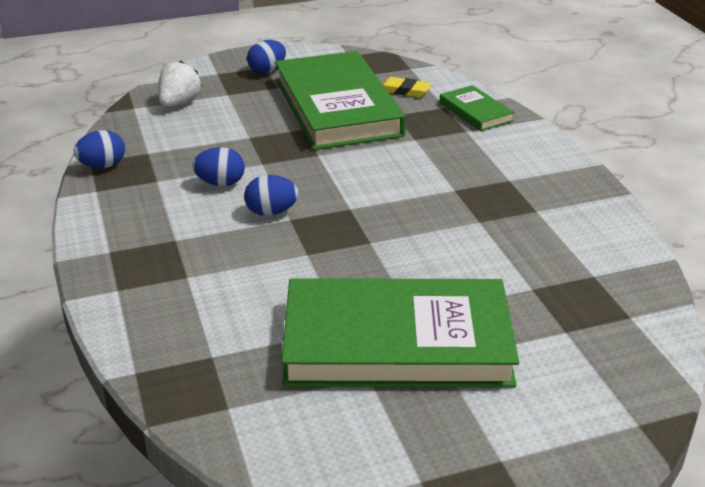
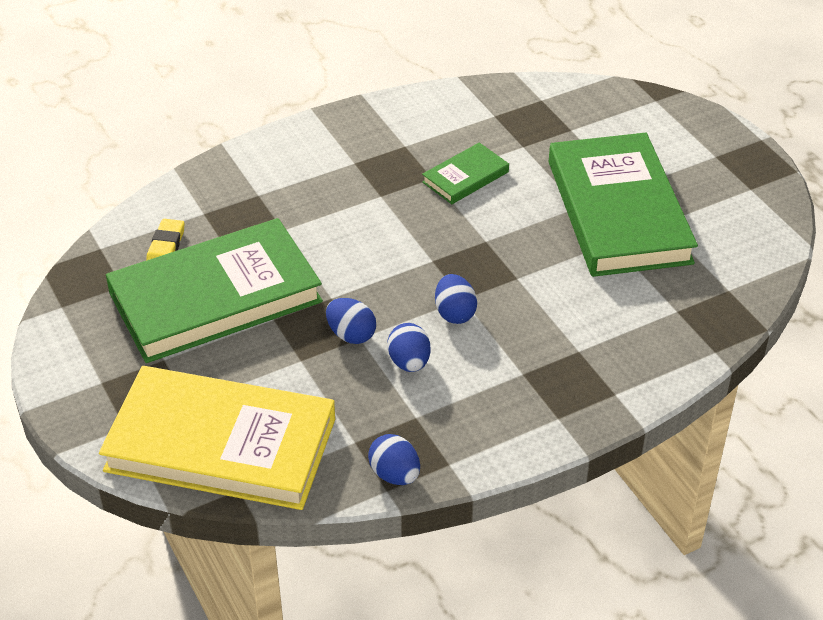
camera: 100 degrees left, 10 degrees up
white strawberry [158,60,202,107] -> yellow book [99,366,335,510]
blue egg [247,40,286,74] -> blue egg moved to [326,298,376,344]
green book [439,85,515,131] -> green book moved to [422,143,509,204]

